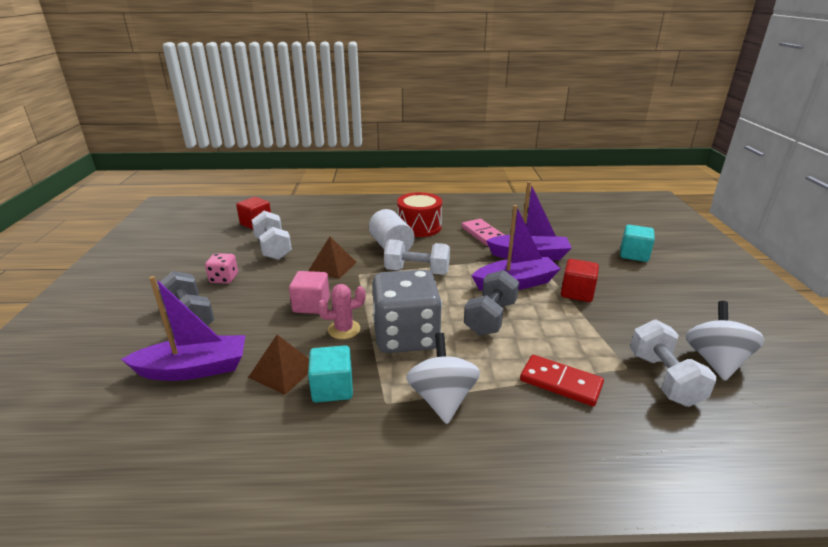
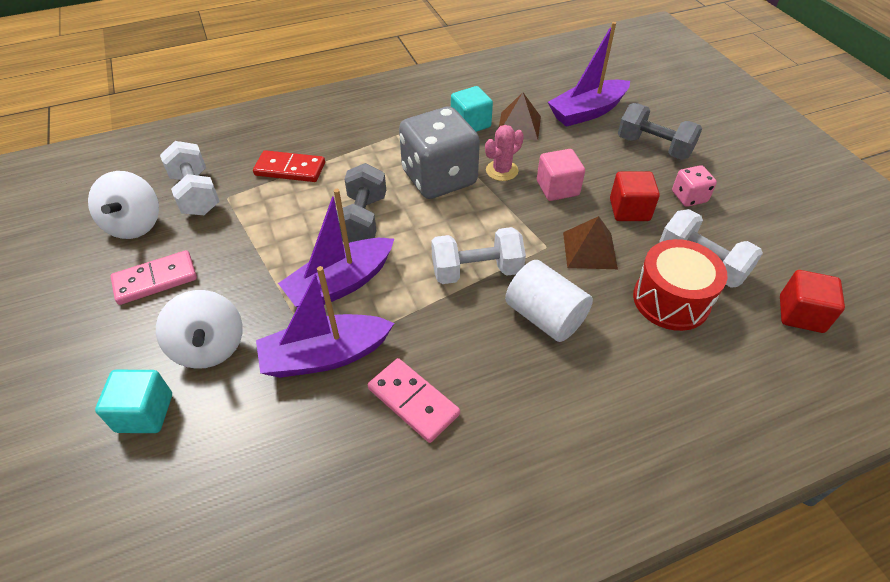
camera: 160 degrees right, 20 degrees up
red drum [397,192,442,237] -> red drum moved to [633,239,727,331]
white spinning top [406,333,480,424] -> white spinning top moved to [156,290,243,369]
red cube [561,259,599,302] -> red cube moved to [610,171,660,221]
none -> pink domino [111,250,197,305]

